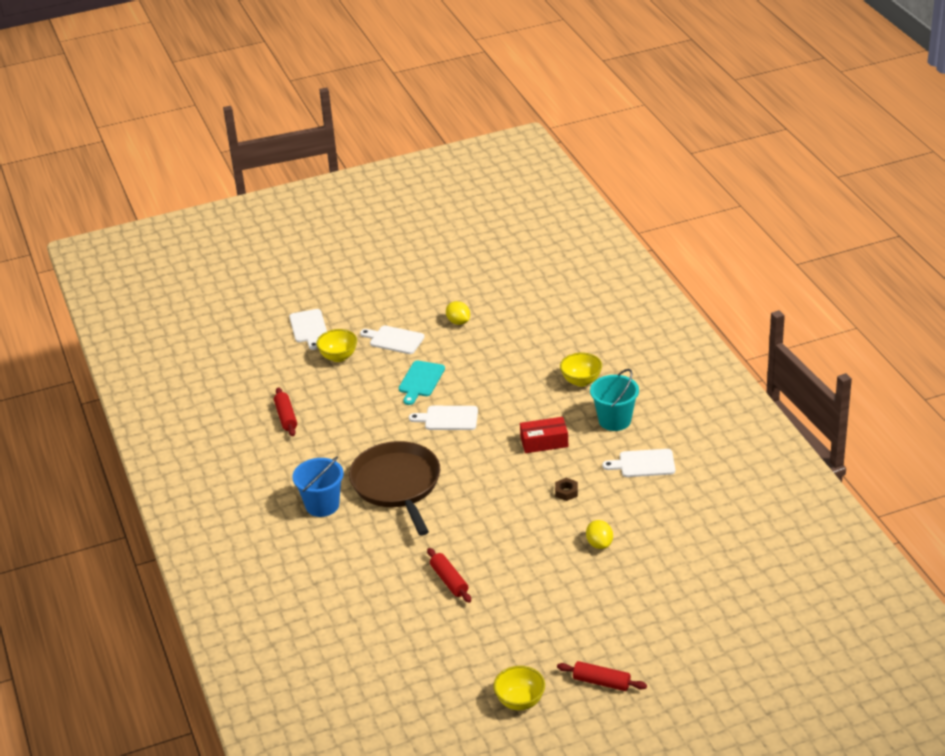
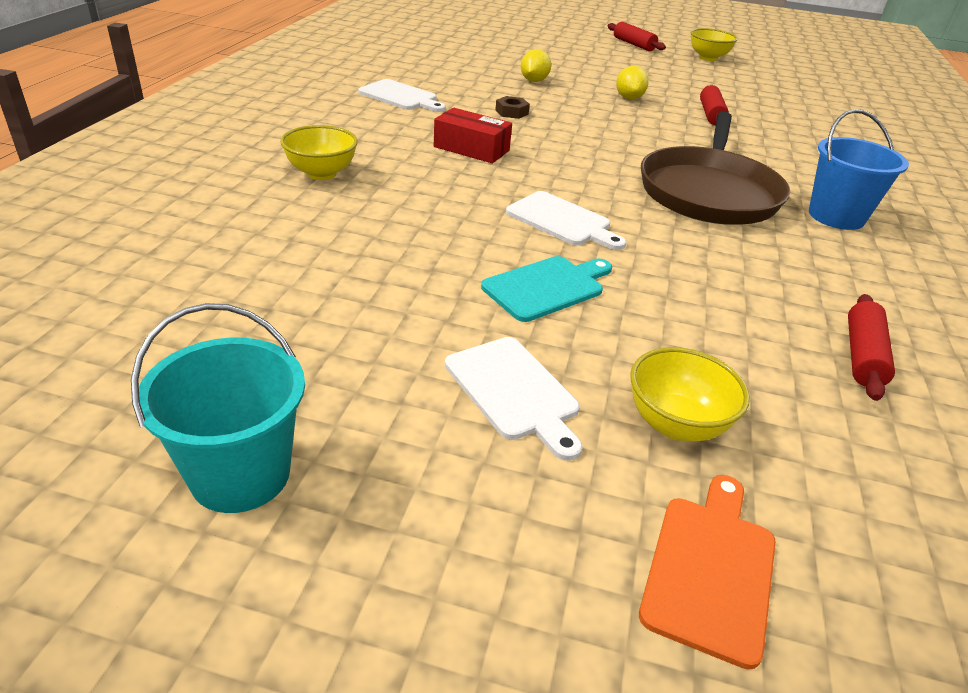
camera: 150 degrees left, 0 degrees up
white cutting board [289,309,327,350] -> orange cutting board [639,475,776,670]
yellow lemon [446,301,470,325] -> yellow lemon moved to [616,66,648,100]
turquoise bucket [590,369,639,431] -> turquoise bucket moved to [131,303,305,513]

